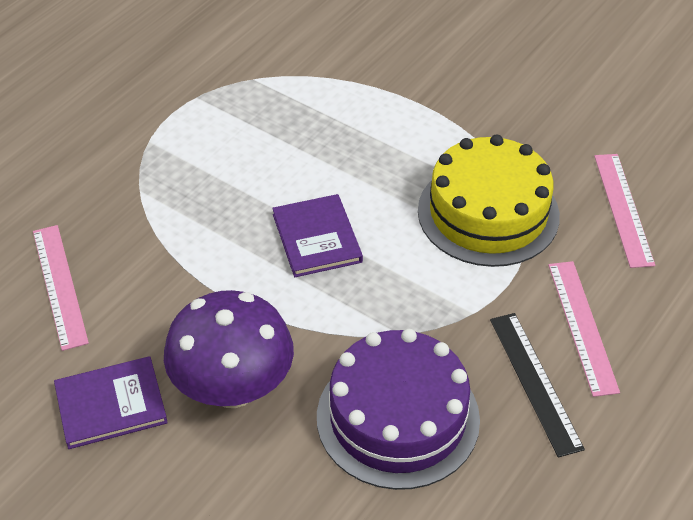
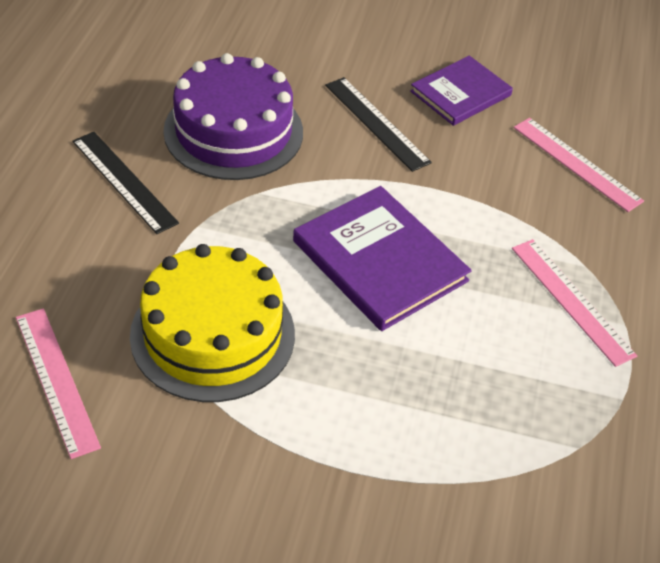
camera: 155 degrees right, 0 degrees up
purple mushroom [164,290,294,408] -> black ruler [325,77,432,172]
purple book [272,194,363,277] -> purple book [293,186,472,331], size x1.53
pink ruler [548,261,620,397] -> pink ruler moved to [512,239,637,367]

